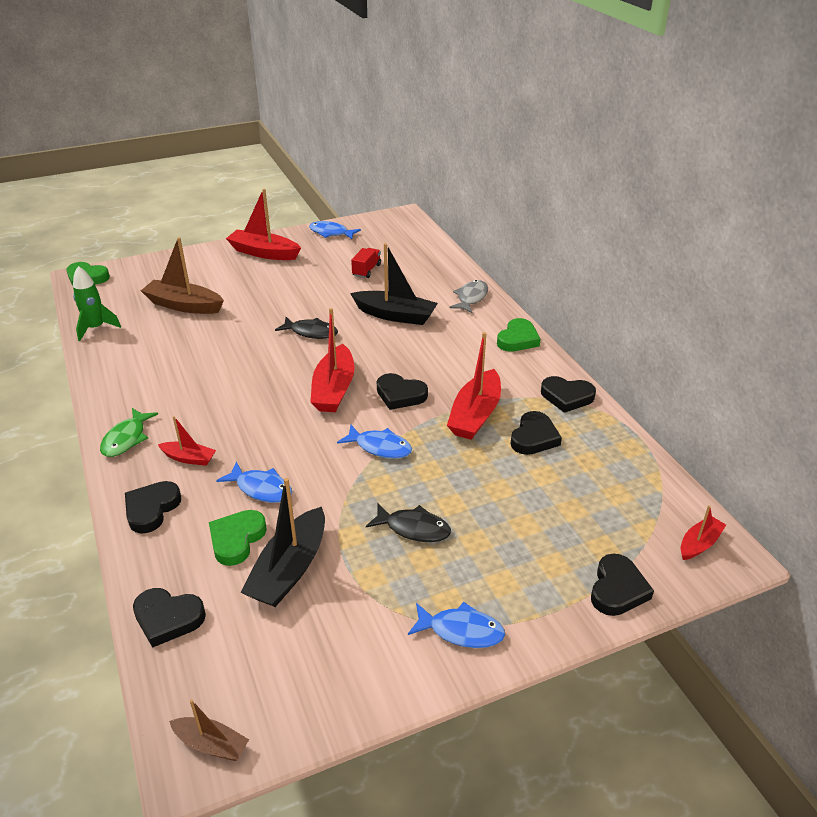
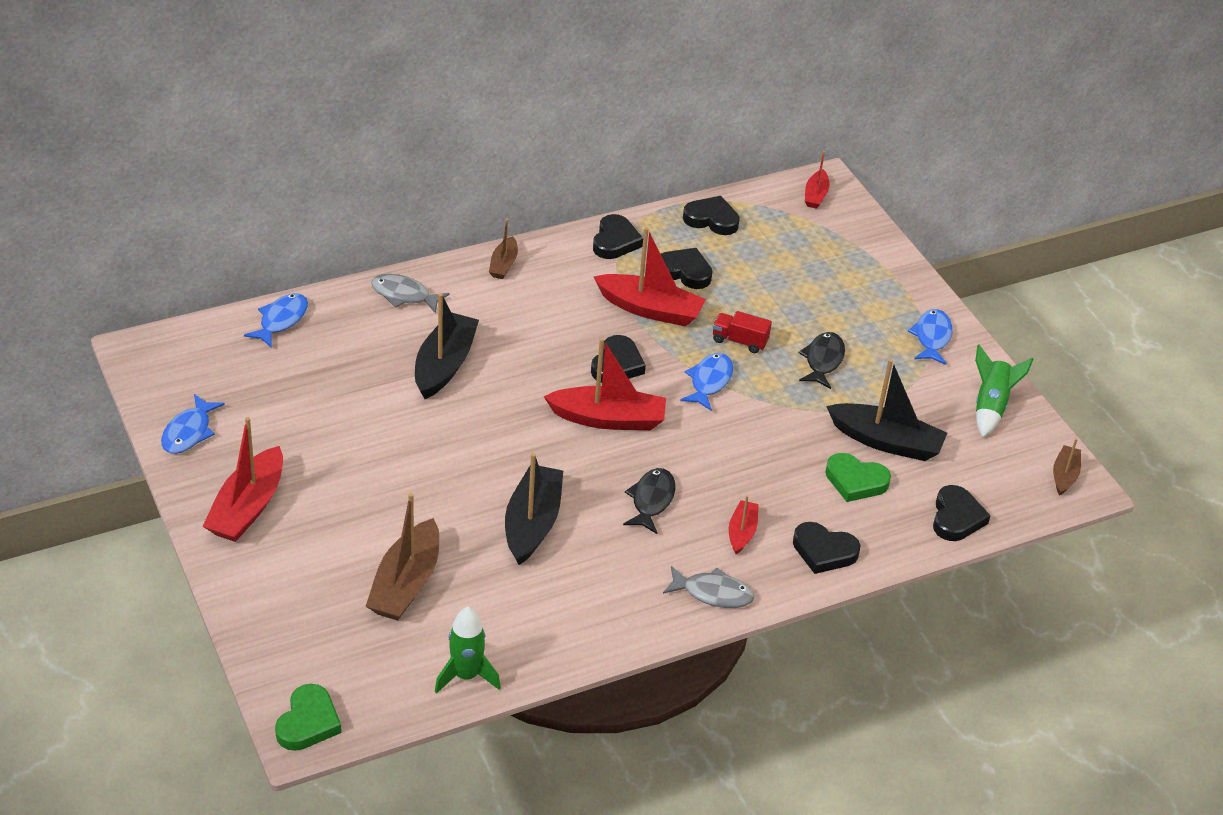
camera: 95 degrees left, 5 degrees up
green fish [100,408,158,457] -> grey fish [663,566,754,608]
blue fish [216,462,292,503] -> blue fish moved to [244,293,308,347]
black fish [275,317,338,339] -> black fish moved to [623,468,676,534]
red truck [351,248,381,278] -> red truck moved to [713,311,772,353]
green heart [497,318,541,352] -> brown boat [489,219,518,279]
black heart [591,553,654,616] -> black heart moved to [683,196,740,235]
red boat [681,505,726,560] -> red boat turned 120 degrees counterclockwise [805,151,830,209]
none -> black boat [505,453,563,565]
none -> green rocket [975,344,1033,438]

